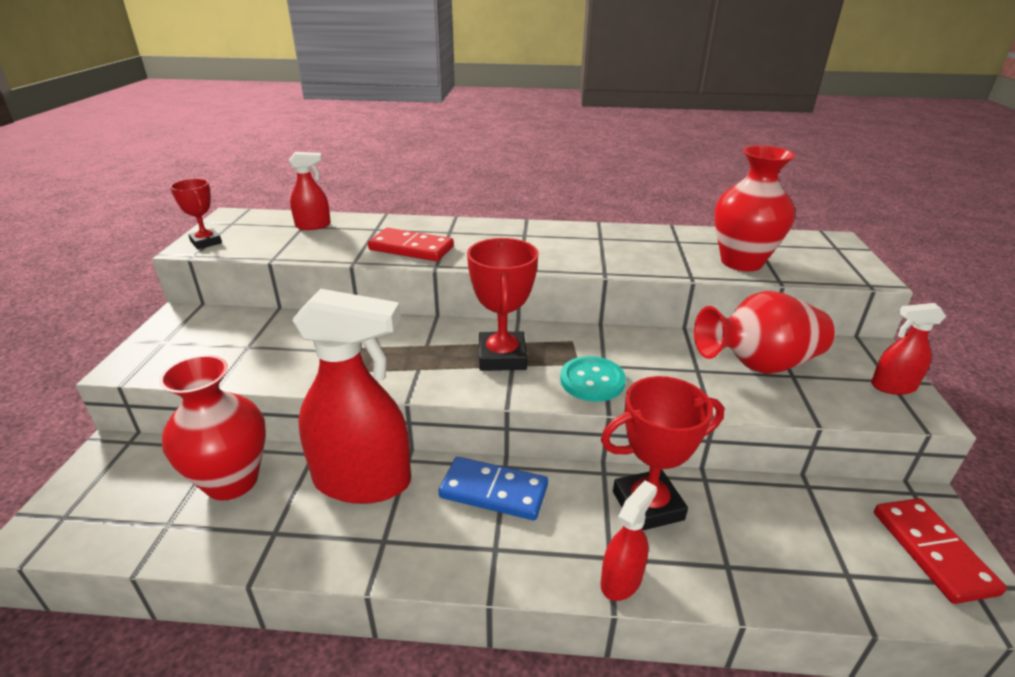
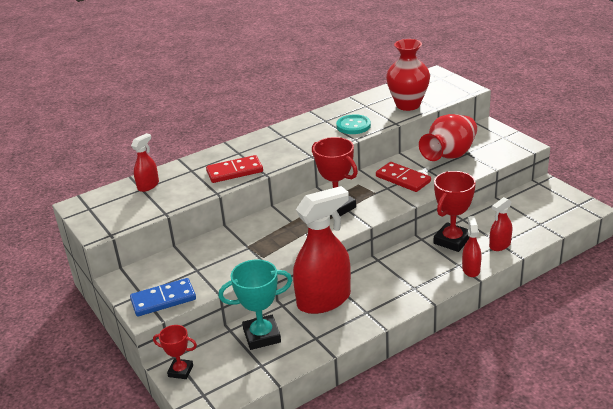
camera: 35 degrees left, 0 degrees up
red vase [159,355,266,500] -> turquoise trophy [218,259,292,350]
red trophy [170,179,222,249] -> red trophy moved to [153,325,197,379]
blue domino [439,457,548,520] -> blue domino moved to [130,278,196,317]
turquoise button [560,356,626,402] -> turquoise button moved to [336,114,371,134]
red spray bottle [871,303,946,395] -> red spray bottle moved to [489,197,512,251]
red domino [874,498,1007,604] -> red domino moved to [376,162,431,192]

